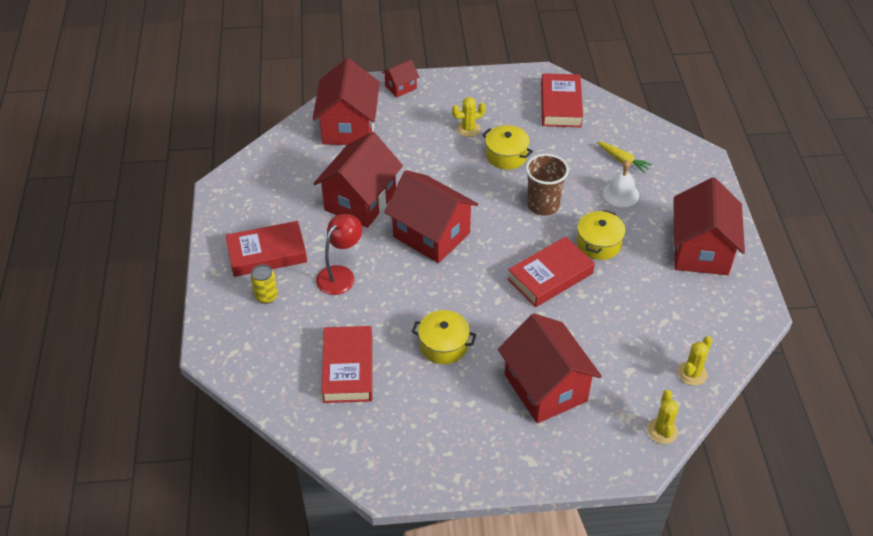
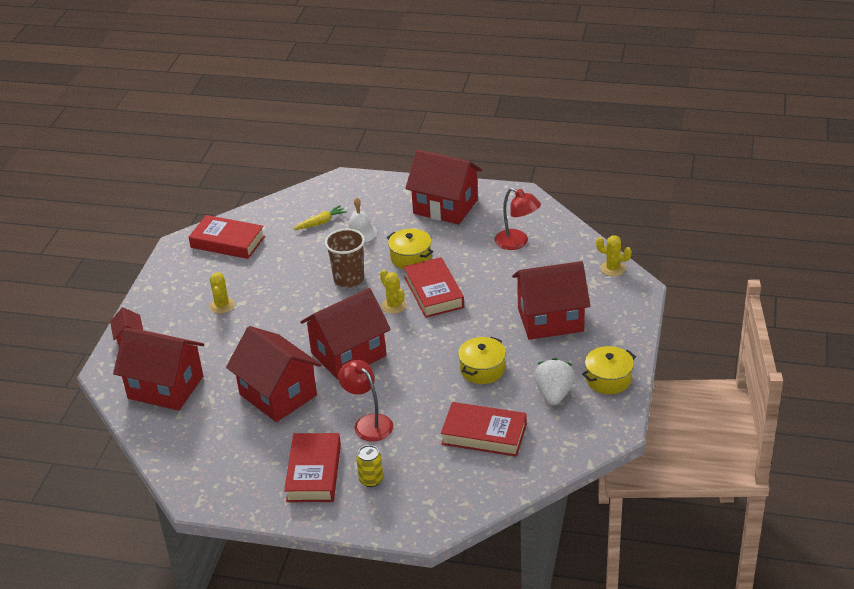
camera: 70 degrees left, 10 degrees down
yellow pot [482,125,533,169] -> yellow pot moved to [582,346,636,394]
yellow cactus [678,336,713,386] -> yellow cactus moved to [380,269,407,314]
none -> red lamp [494,188,541,250]
none -> white strawberry [534,358,575,405]

